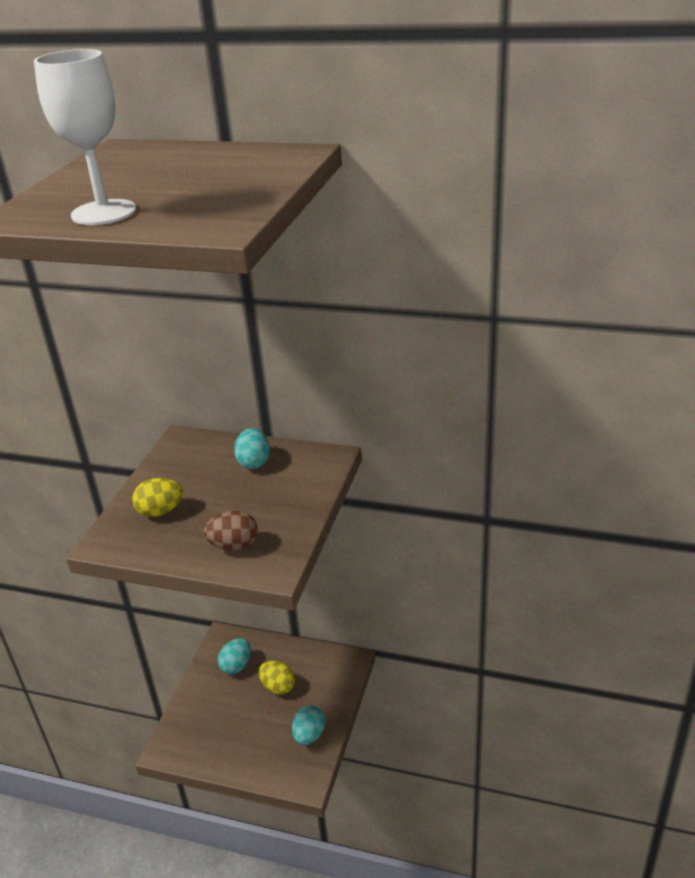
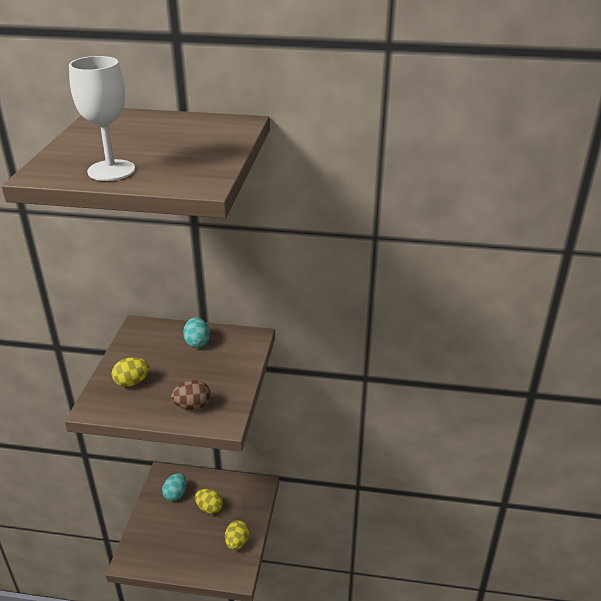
camera: 10 degrees left, 0 degrees up
turquoise egg [292,705,325,745] -> yellow egg [225,520,249,550]

